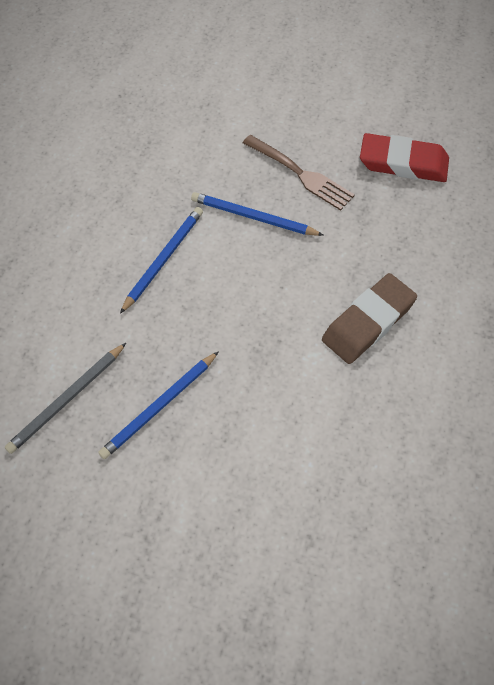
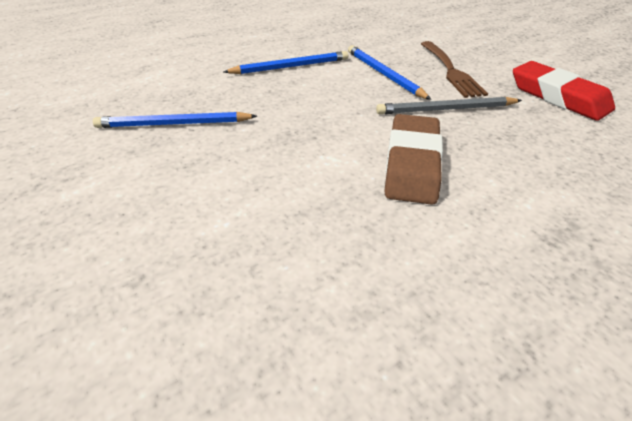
camera: 40 degrees right, 20 degrees down
grey pencil [5,343,126,454] -> grey pencil moved to [376,97,522,114]
brown eraser [322,273,417,364] -> brown eraser turned 75 degrees counterclockwise [384,114,443,205]

